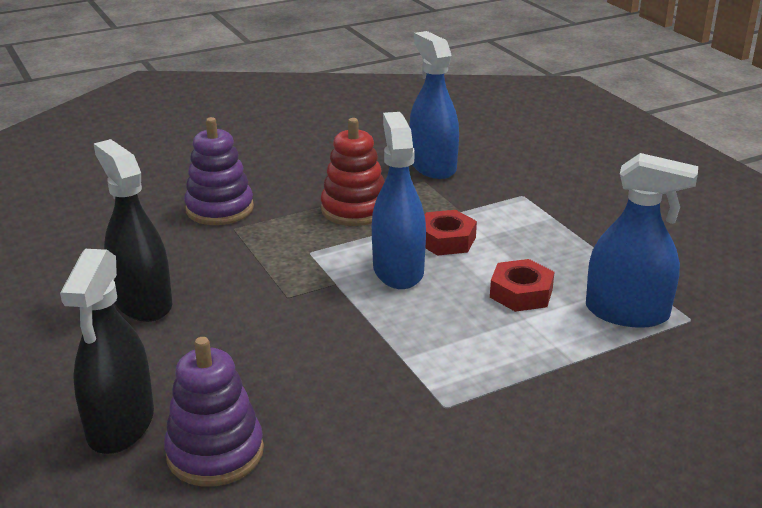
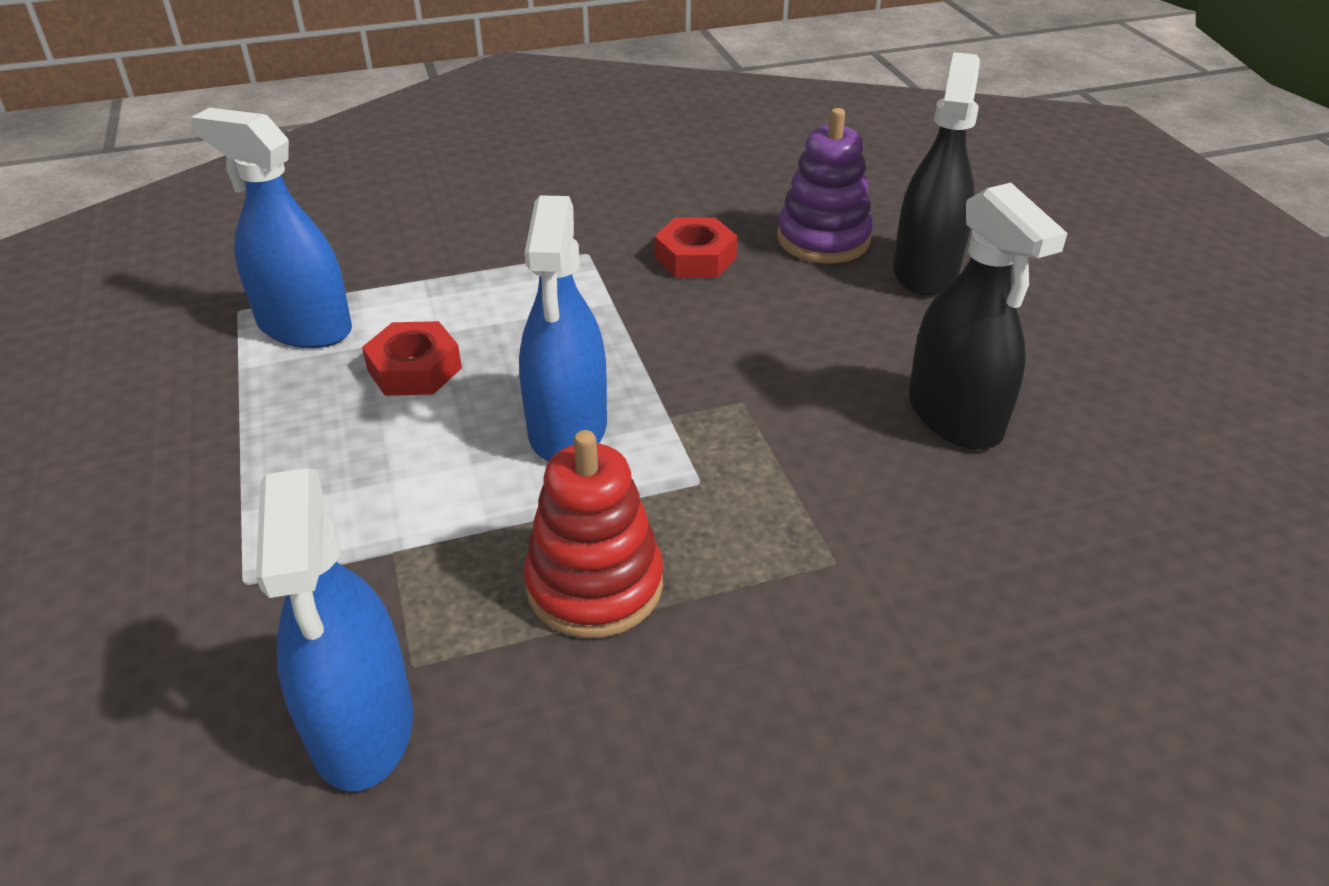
camera: 170 degrees left, 10 degrees up
purple stacking toy [184,117,254,225] -> none
red nut [425,210,477,256] -> red nut moved to [655,218,737,278]

